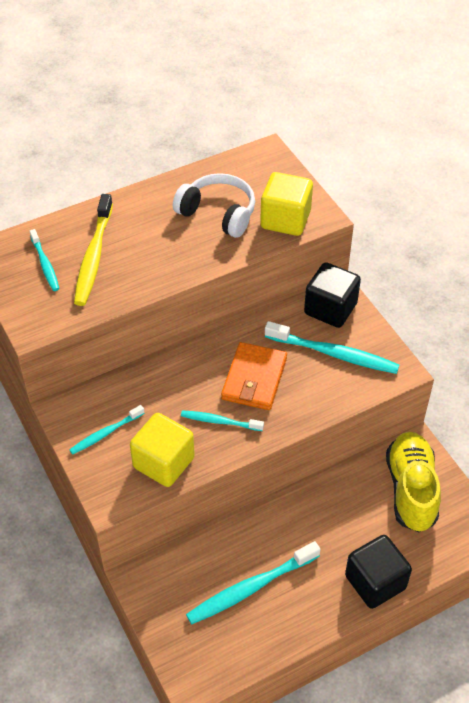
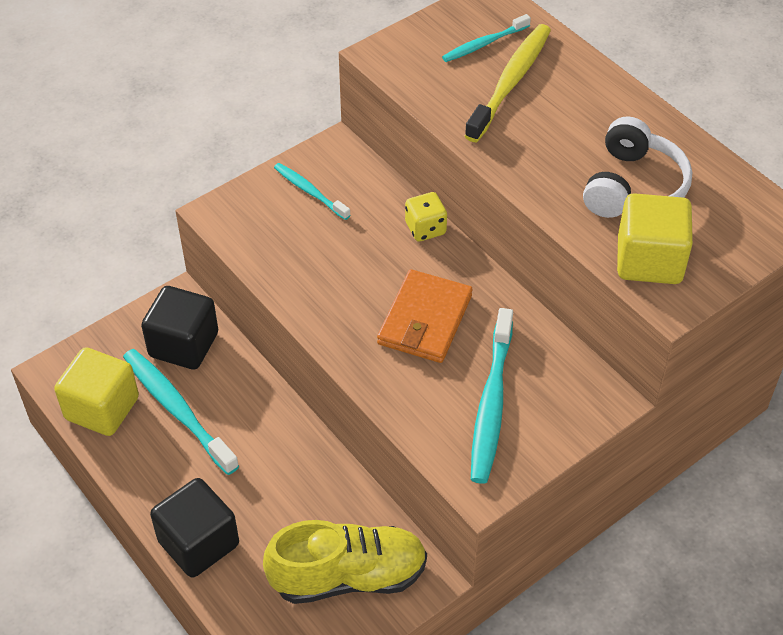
camera: 80 degrees right, 0 degrees up
yellow toothbrush [74,194,113,306] -> yellow toothbrush turned 120 degrees clockwise [465,24,551,142]
yellow cube [130,413,195,487] -> yellow cube moved to [54,347,139,436]
turquoise toothbrush [181,410,264,431] -> none
orange wallet [221,342,287,410] -> orange wallet turned 75 degrees counterclockwise [377,269,472,363]
black cube [304,262,361,328] -> black cube moved to [141,286,218,370]
none -> yellow dice [405,192,447,242]

